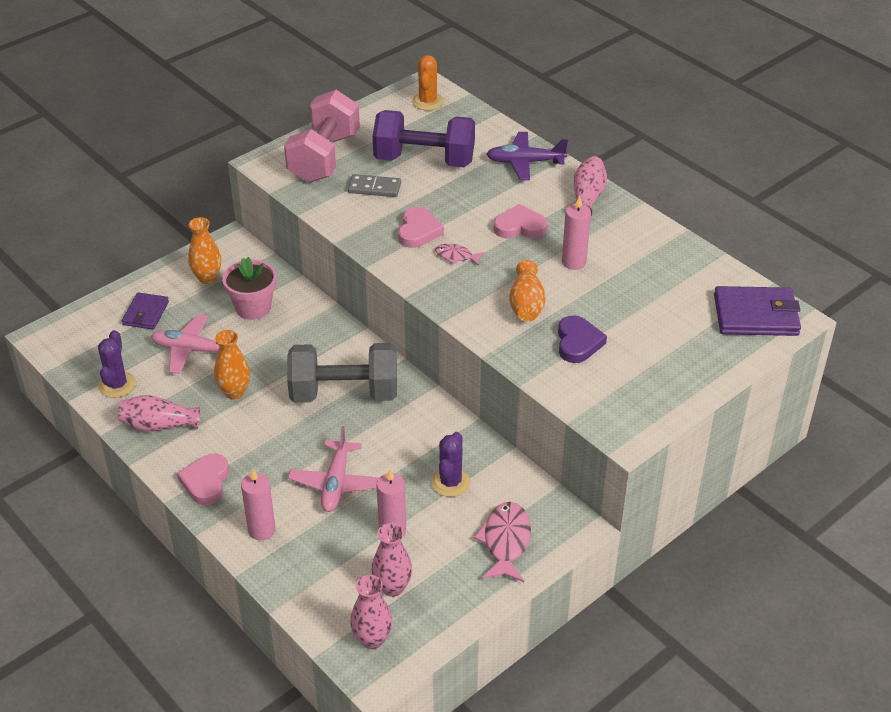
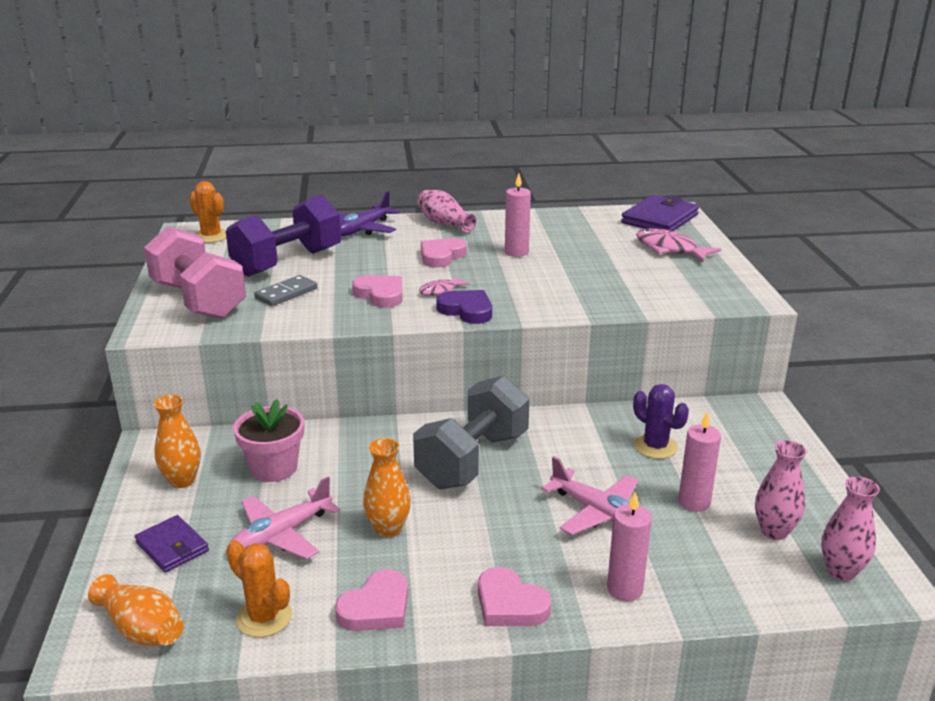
camera: 55 degrees left, 15 degrees down
purple cactus [98,330,136,398] -> orange cactus [226,540,292,637]
pink vase [118,395,200,431] -> pink heart [335,569,408,631]
pink fish [474,502,531,582] -> pink fish moved to [636,228,721,262]
orange vase [509,260,546,322] -> orange vase moved to [88,574,184,646]
purple heart [558,315,607,363] -> purple heart moved to [436,290,492,324]

